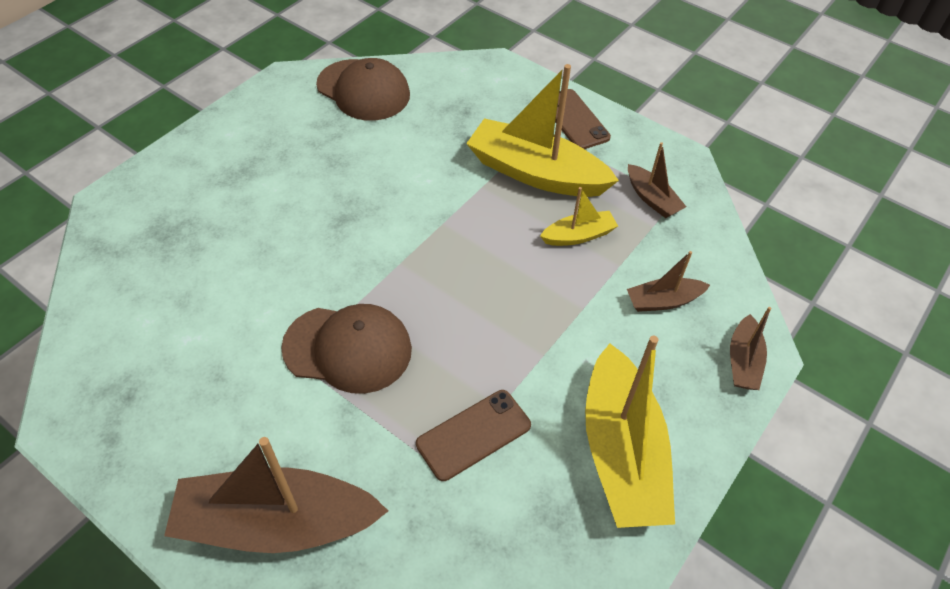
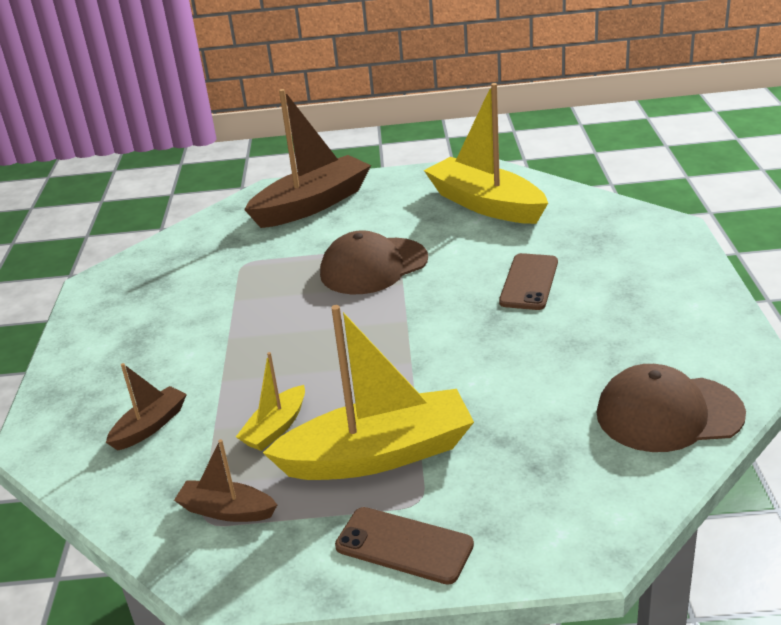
camera: 145 degrees right, 20 degrees down
brown phone [416,390,531,481] -> brown phone moved to [499,253,558,310]
yellow boat [585,336,675,528] -> yellow boat moved to [424,83,548,224]
brown boat [730,307,771,390] -> none

